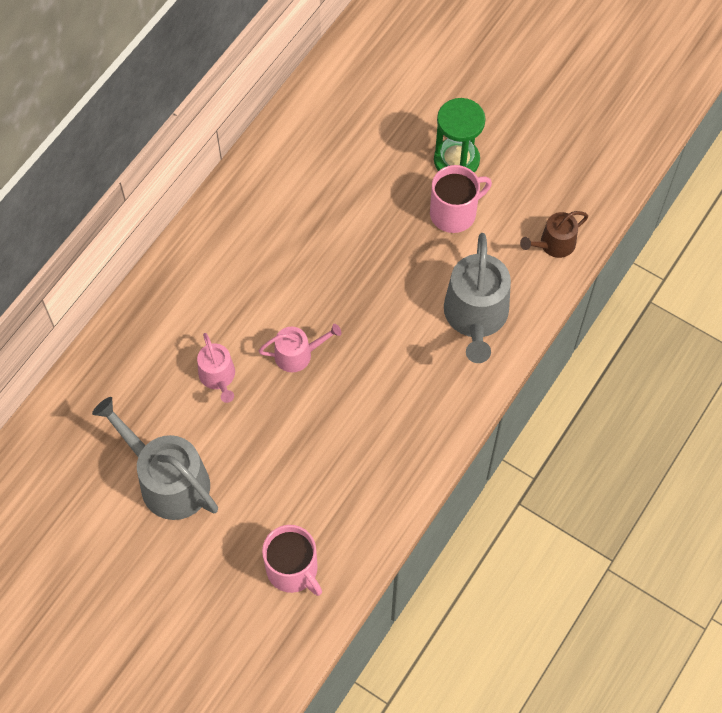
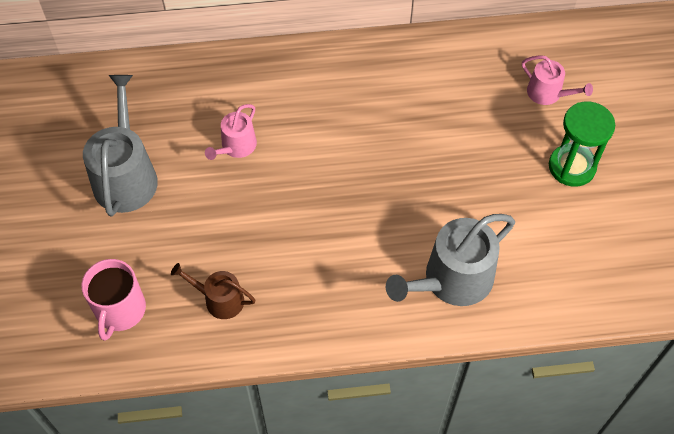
camera: 50 degrees right, 5 degrees down
pink watering can [259,324,341,372] -> pink watering can moved to [522,55,593,105]
pink mug [430,165,492,233] -> none
brown watering can [520,211,588,258] -> brown watering can moved to [171,263,256,319]

